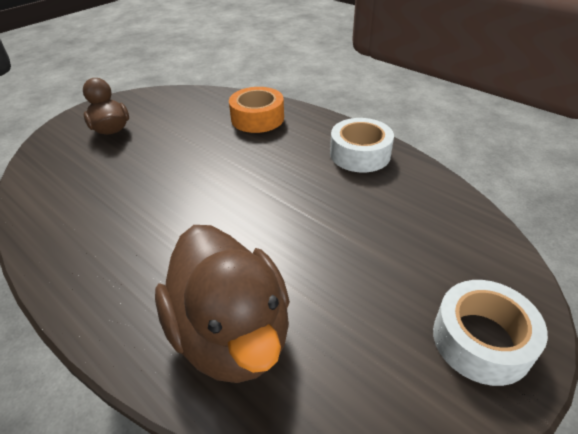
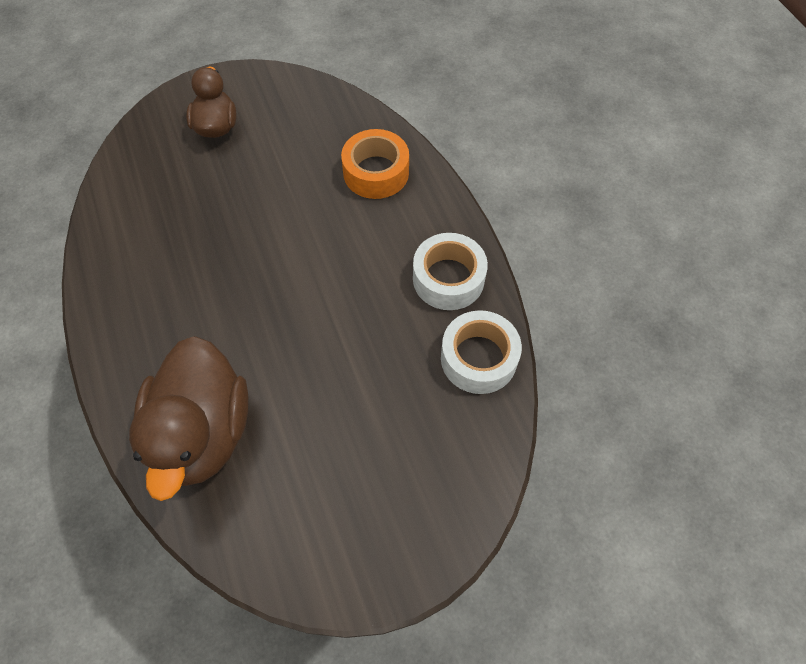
camera: 25 degrees right, 20 degrees up
white tape [433,280,548,386] -> white tape moved to [441,310,522,394]

